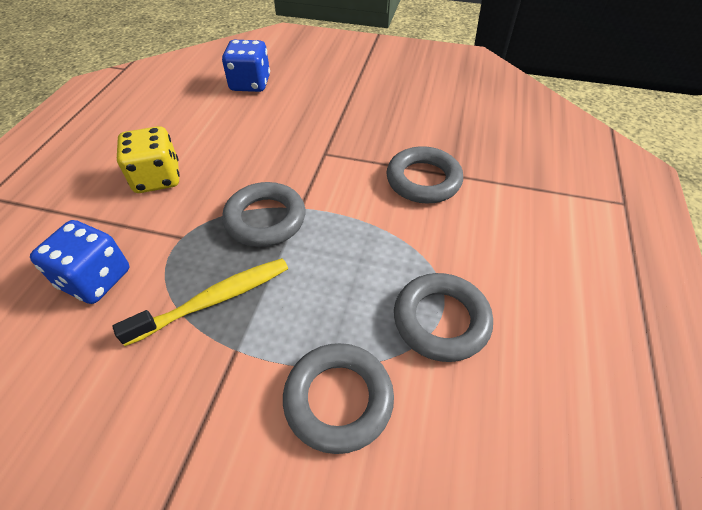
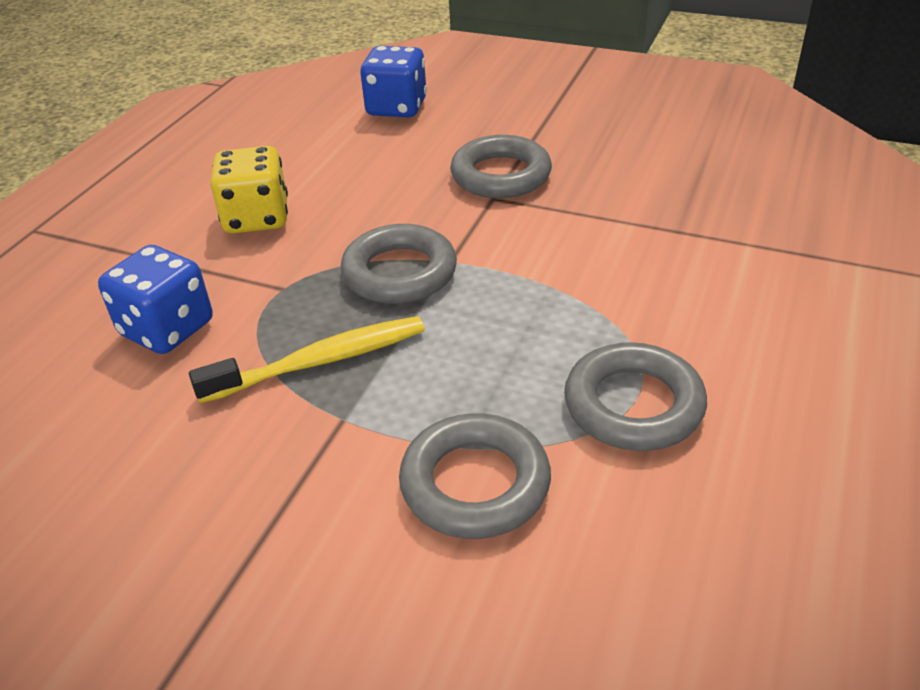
camera: 10 degrees right, 10 degrees down
grey ring [387,146,463,203] -> grey ring moved to [450,135,552,198]

